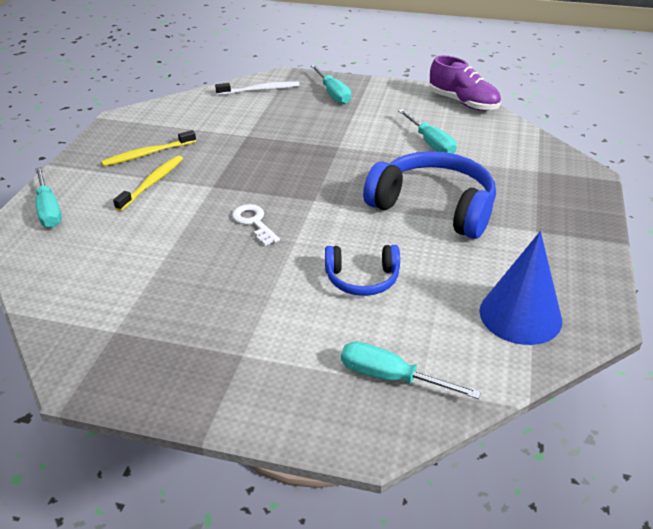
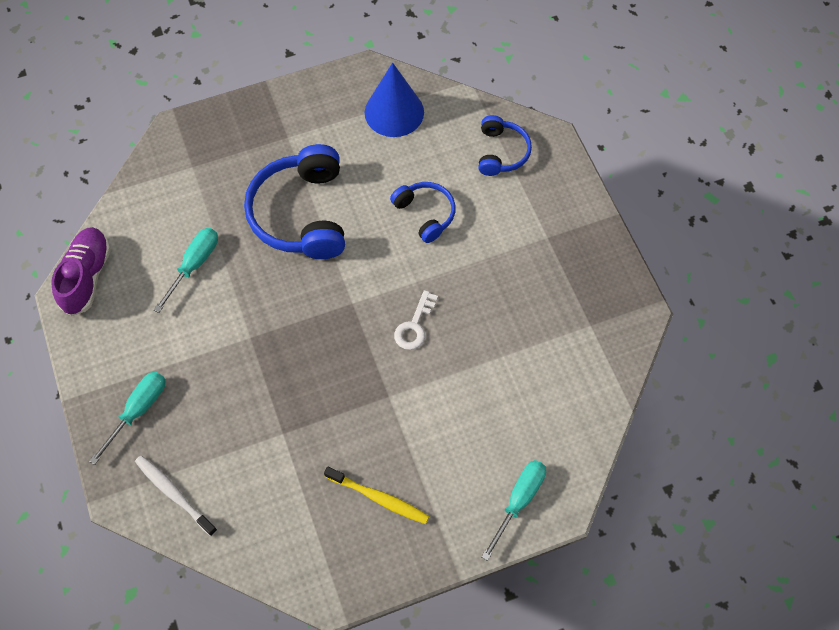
camera: 125 degrees left, 25 degrees up
yellow toothbrush [113,155,183,211] -> none
turquoise screwdriver [341,341,481,399] -> blue headphones [478,115,532,176]

